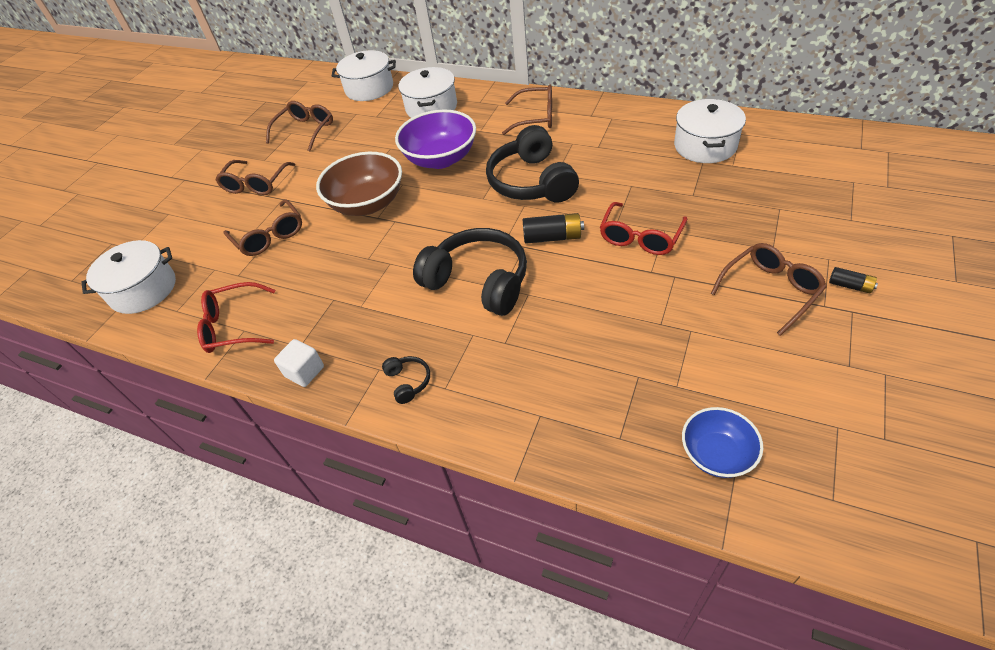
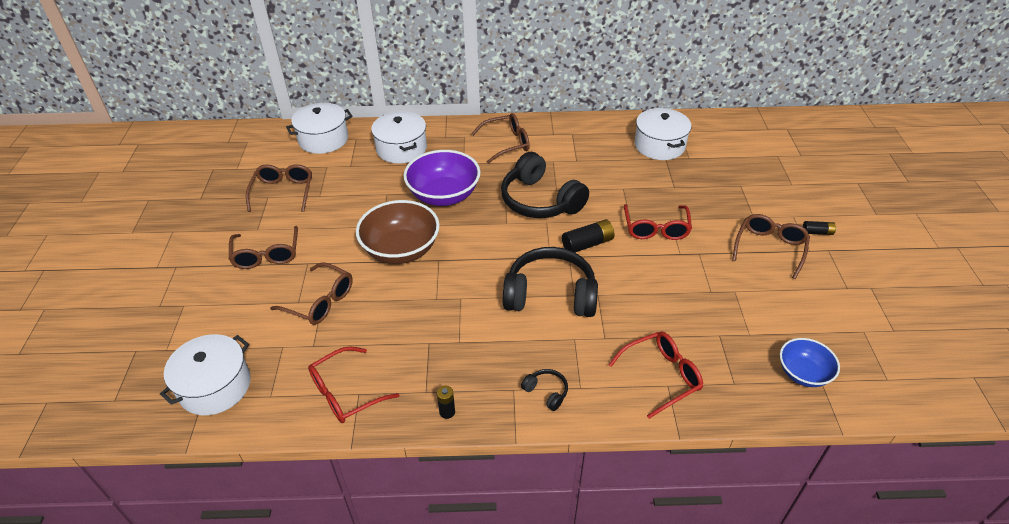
camera: 30 degrees left, 5 degrees down
white cube [274,339,324,387] -> black battery [437,385,455,419]
none -> red glasses [609,331,703,419]

